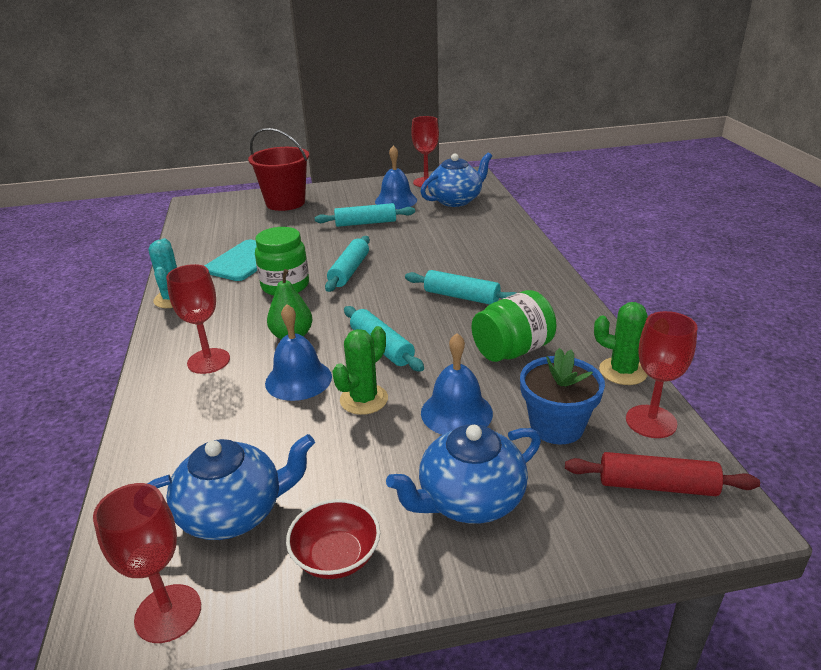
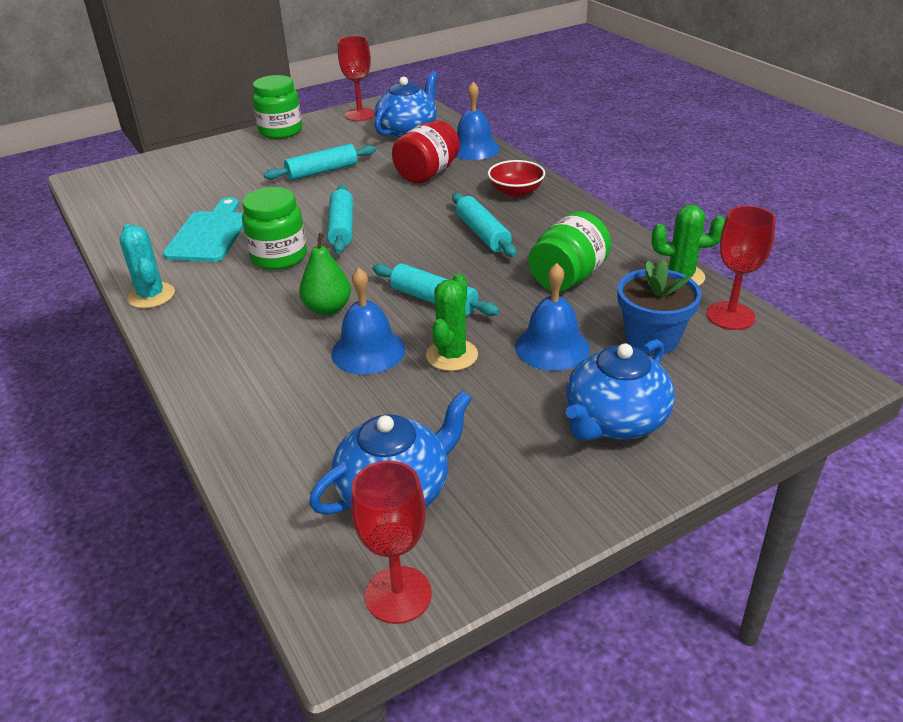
camera: 20 degrees left, 5 degrees up
red goblet [166,264,230,374] -> none
red bucket [248,128,309,211] -> none
red bowl [286,499,380,579] -> red bowl moved to [488,160,545,197]
blue bell [375,145,417,209] -> blue bell moved to [457,82,500,160]
turquoise rolling pin [405,270,516,305] -> turquoise rolling pin turned 60 degrees clockwise [452,193,517,257]
red rolling pin [565,452,760,496] -> none
none -> green jar [253,75,302,139]
none -> red jar [392,120,460,184]

